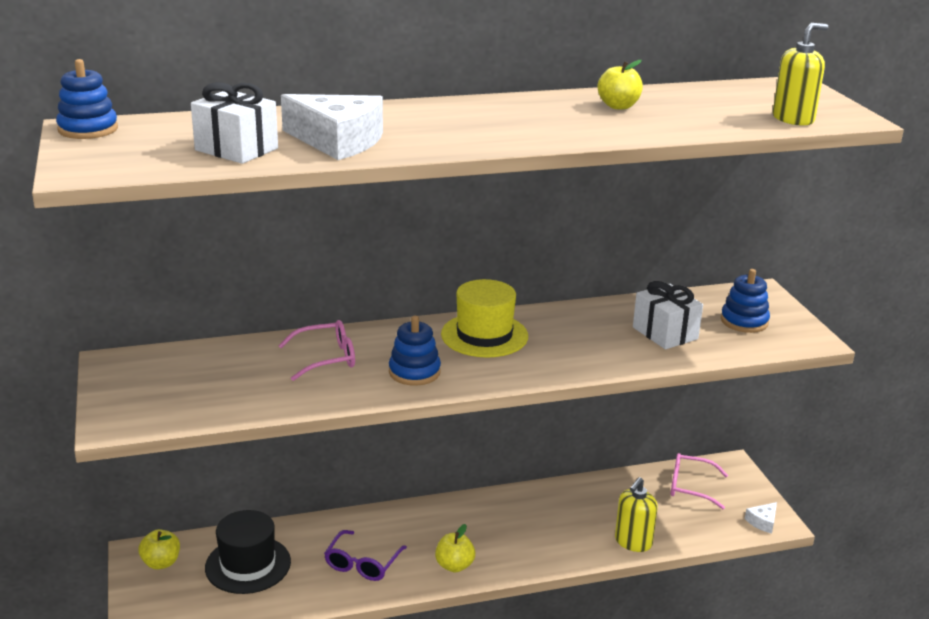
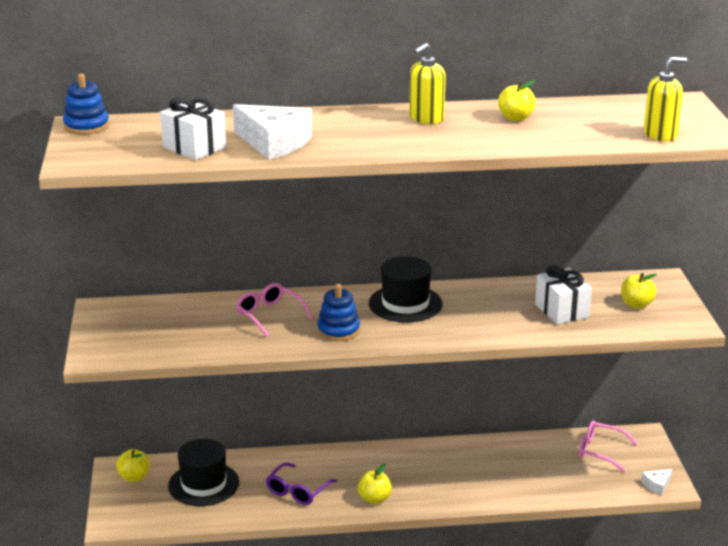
camera: 10 degrees right, 0 degrees up
pink glasses [278,320,355,381] -> pink glasses turned 120 degrees counterclockwise [236,283,313,337]
yellow hat [441,279,528,357] -> black hat [369,256,443,322]
yellow soap dispenser [615,477,658,552] -> yellow soap dispenser moved to [409,43,446,124]
blue stacking toy [721,269,770,333] -> yellow apple [621,273,657,309]

